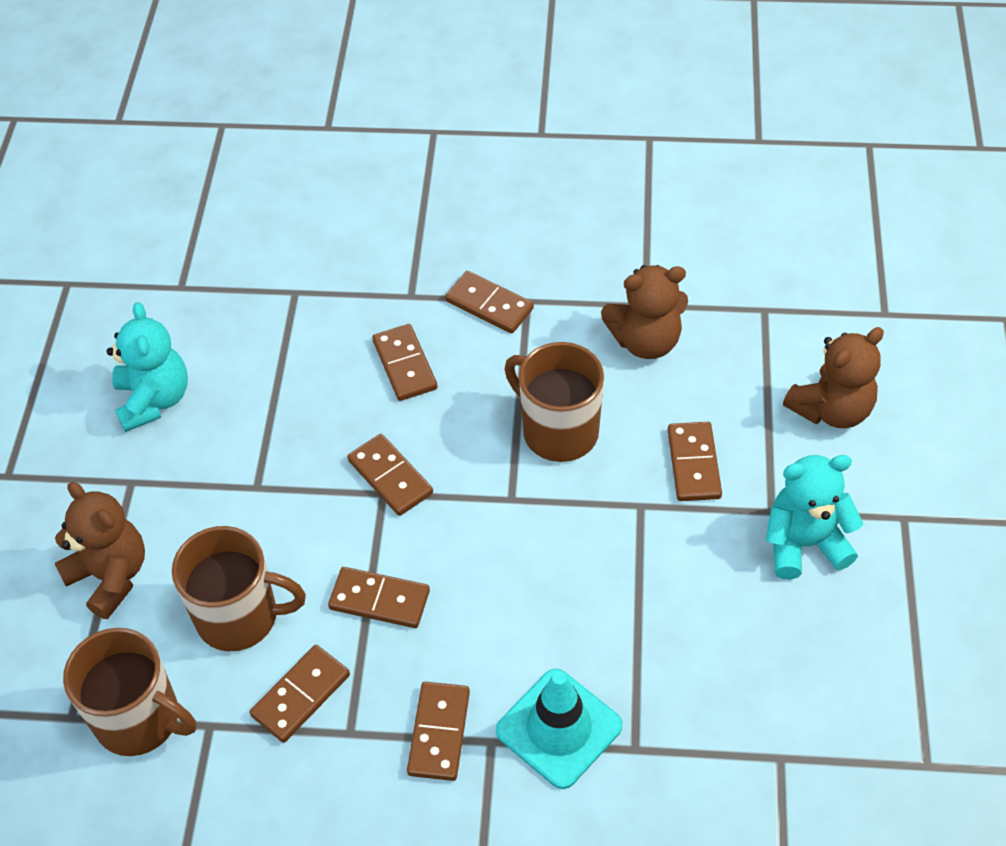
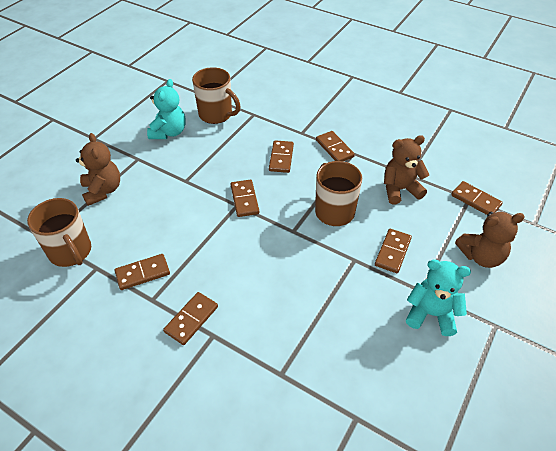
camera: 25 degrees right, 5 degrees down
brown mug [172,526,306,651] -> brown mug moved to [192,67,240,124]
brown domino [328,567,430,628] -> brown domino moved to [451,181,503,215]
turquoise traffic cone [496,669,623,789] -> none
brown teddy bear [601,265,688,359] -> brown teddy bear turned 150 degrees clockwise [384,135,430,204]

